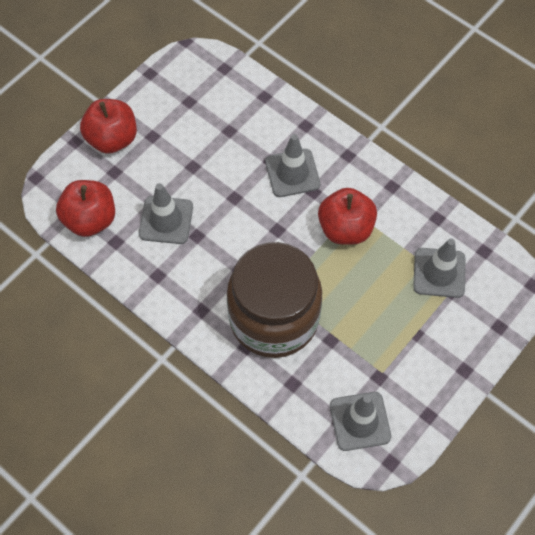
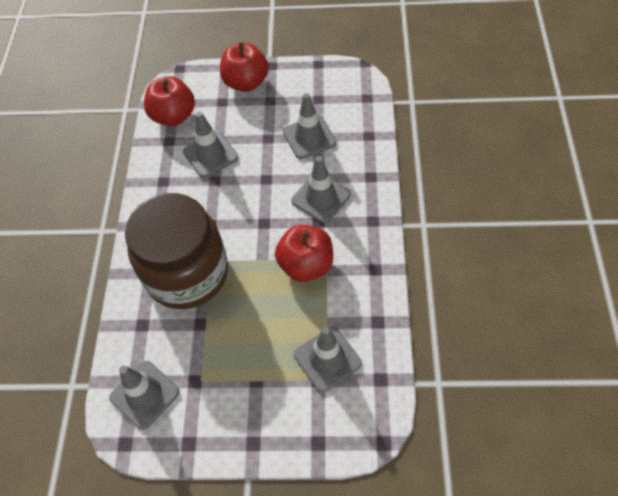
camera: 55 degrees right, 5 degrees down
none -> grey traffic cone [283,93,336,159]

